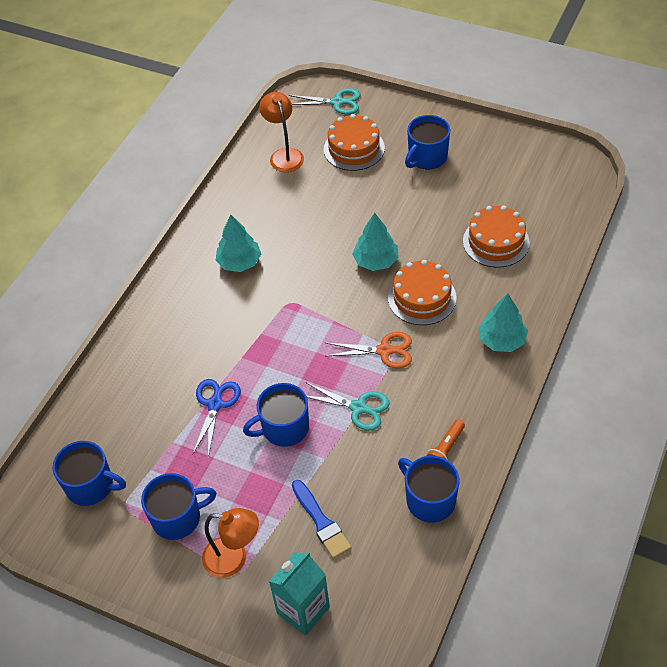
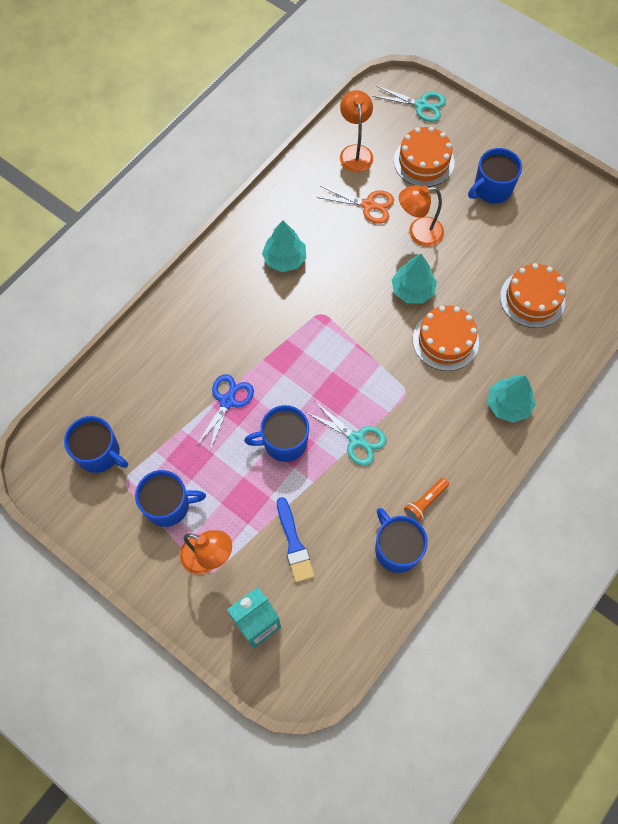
camera: 10 degrees right, 15 degrees up
orange scissors [326,332,412,369] -> orange scissors moved to [317,186,394,224]
none -> orange lamp [399,185,444,247]

